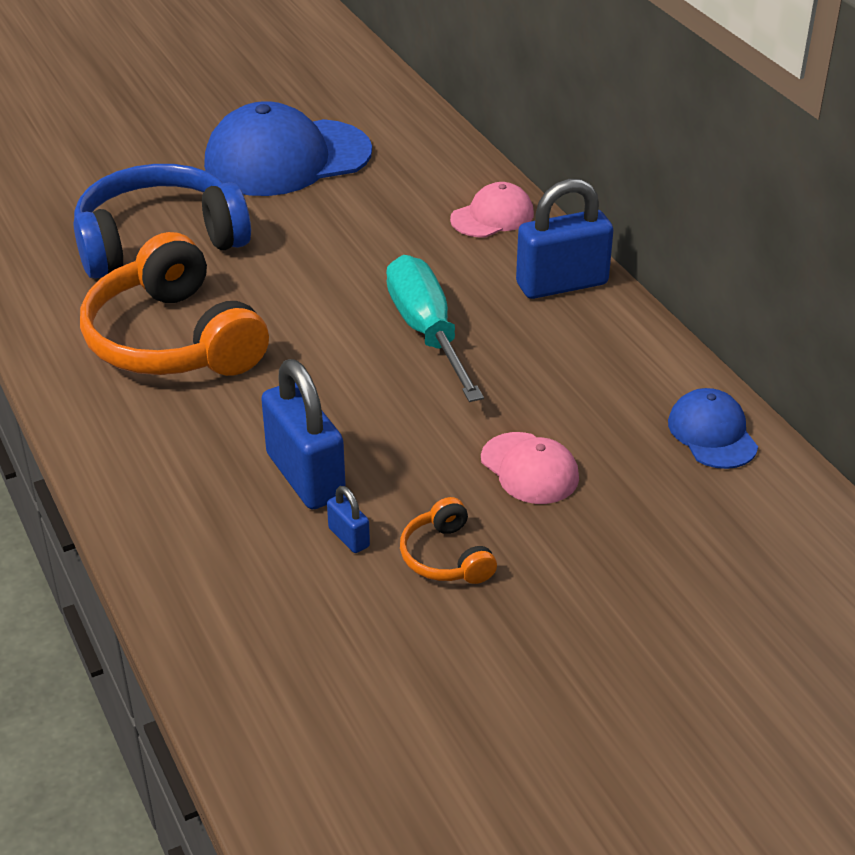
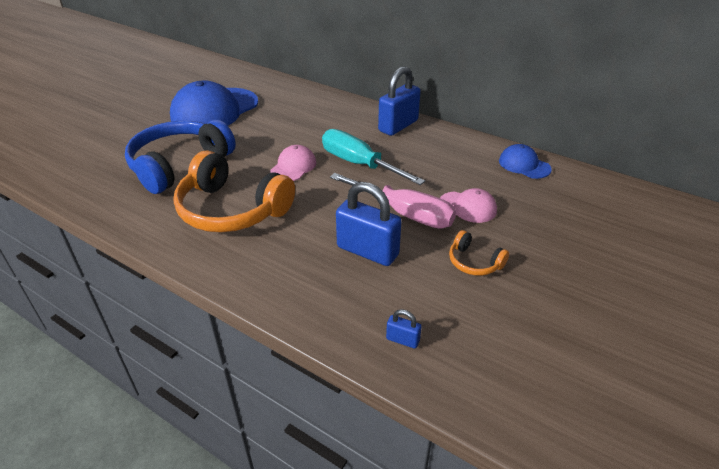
camera: 30 degrees left, 0 degrees up
blue padlock [327,486,370,553] -> blue padlock moved to [386,309,422,349]
pink cap [450,182,534,237] -> pink cap moved to [270,145,316,181]
none -> pink screwdriver [330,173,456,229]

